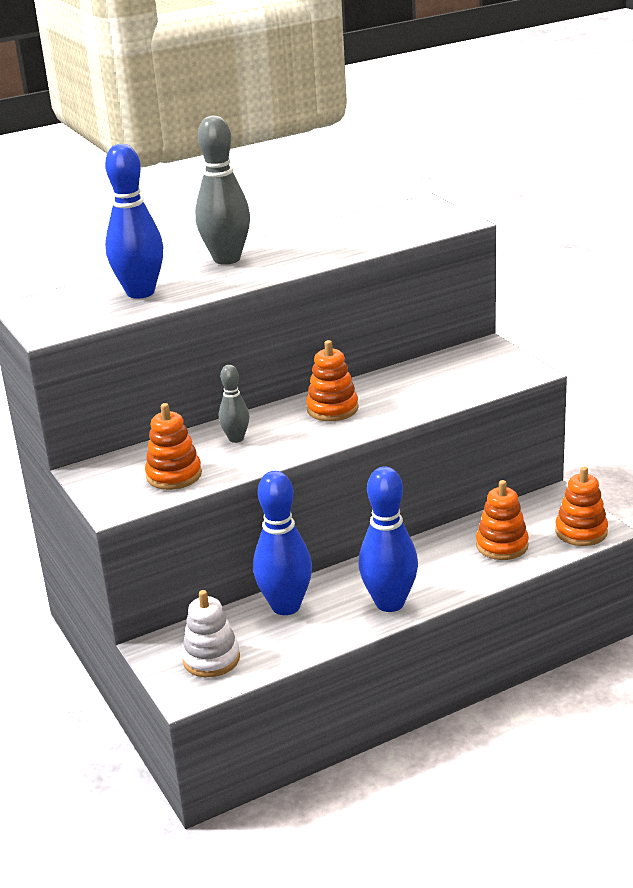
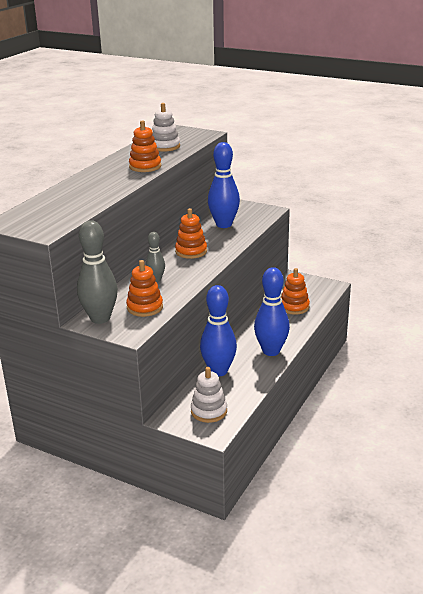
camera: 35 degrees left, 0 degrees up
blue bowling pin [105,144,164,299] -> blue bowling pin moved to [208,142,240,228]
grey bowling pin [195,116,250,265] -> grey bowling pin moved to [77,220,118,324]
orange stacking toy [555,467,608,546] -> orange stacking toy moved to [129,120,161,172]
none -> white stacking toy [152,103,180,152]

